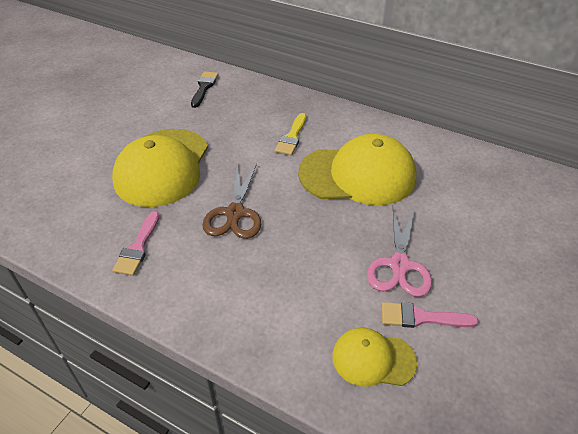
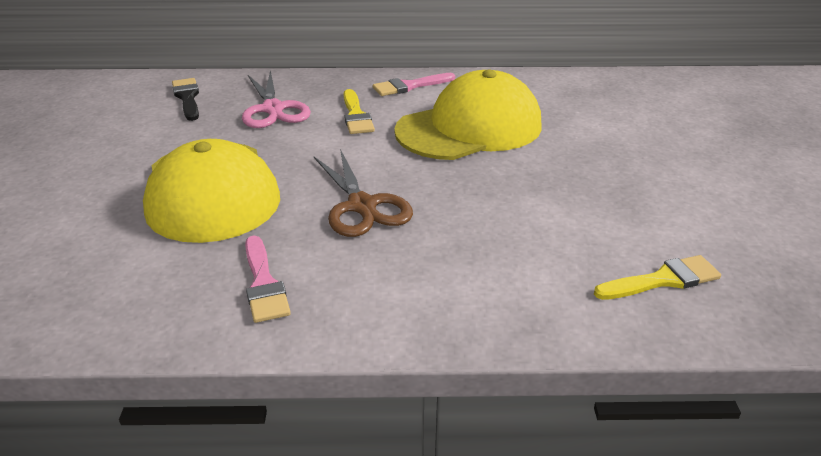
camera: 30 degrees left, 10 degrees down
yellow cap [332,328,417,387] -> yellow brush [594,255,721,300]
pink scissors [367,207,432,297] -> pink scissors moved to [242,70,311,128]
pink brush [382,302,478,328] -> pink brush moved to [373,73,455,96]

